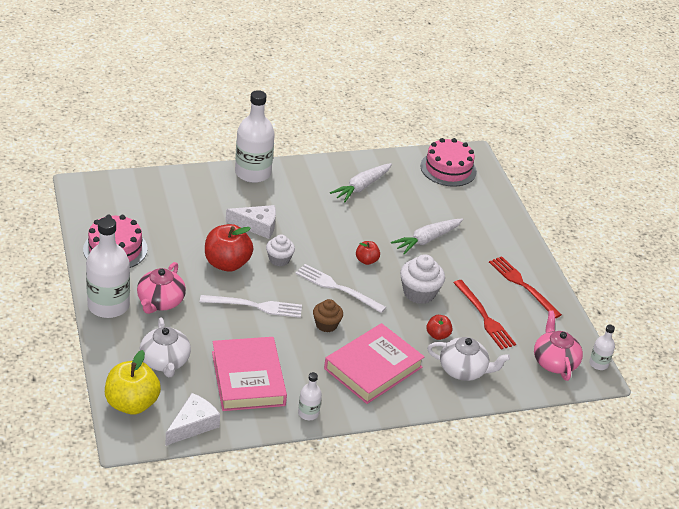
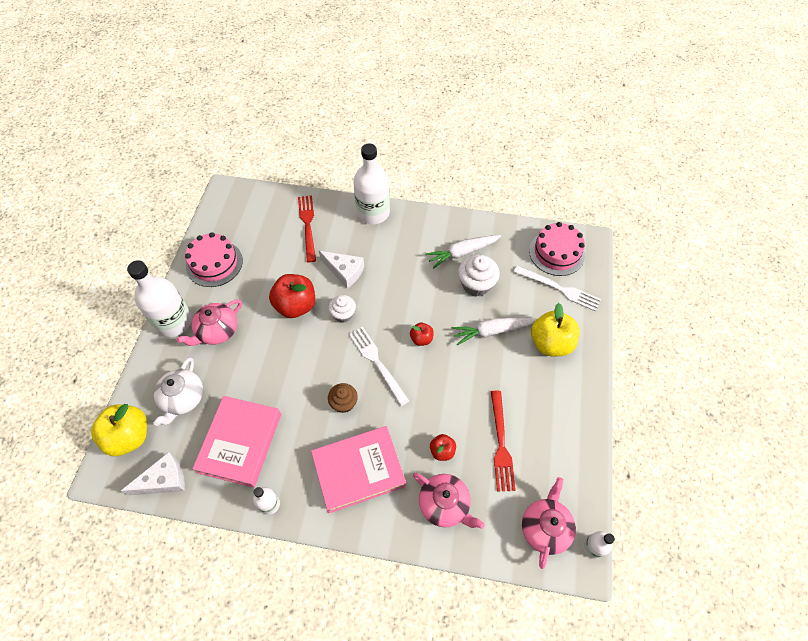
camera: 30 degrees right, 20 degrees up
white fork [200,295,302,318] -> white fork moved to [514,266,601,312]
white cupcake [400,254,445,304] -> white cupcake moved to [458,255,500,297]
white teapot [427,337,510,381] -> pink teapot [413,472,485,529]
red fork [489,256,562,318] -> red fork moved to [298,195,316,262]
none -> yellow apple [531,303,580,356]

